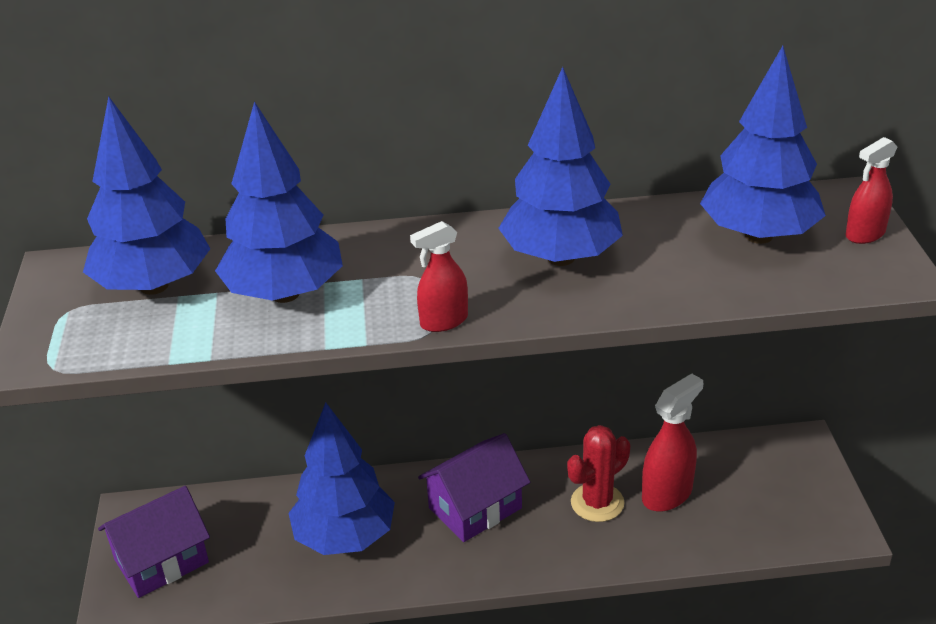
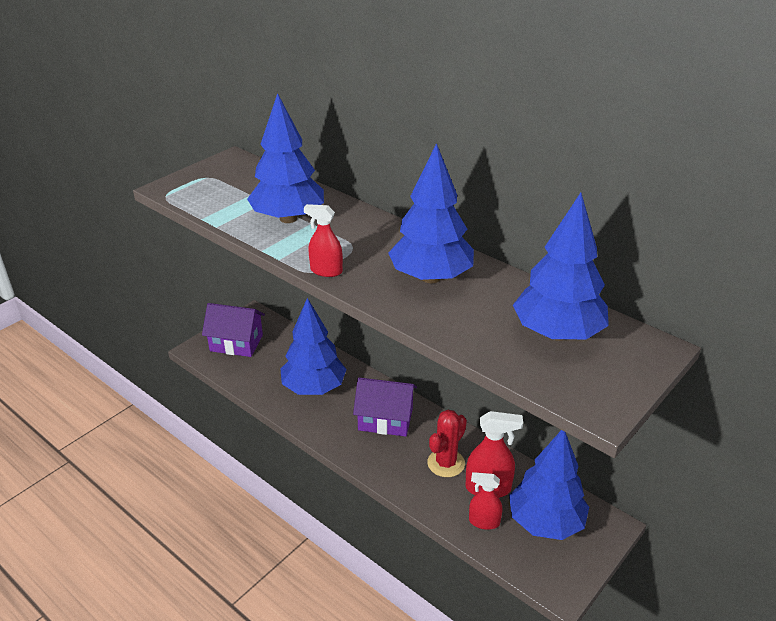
camera: 45 degrees right, 0 degrees up
blue tree [83,96,210,295] -> blue tree moved to [509,430,589,540]
red cactus [567,425,630,522] -> red cactus turned 60 degrees counterclockwise [427,410,467,477]
red spray bottle [846,137,897,244] -> red spray bottle moved to [469,472,502,530]

